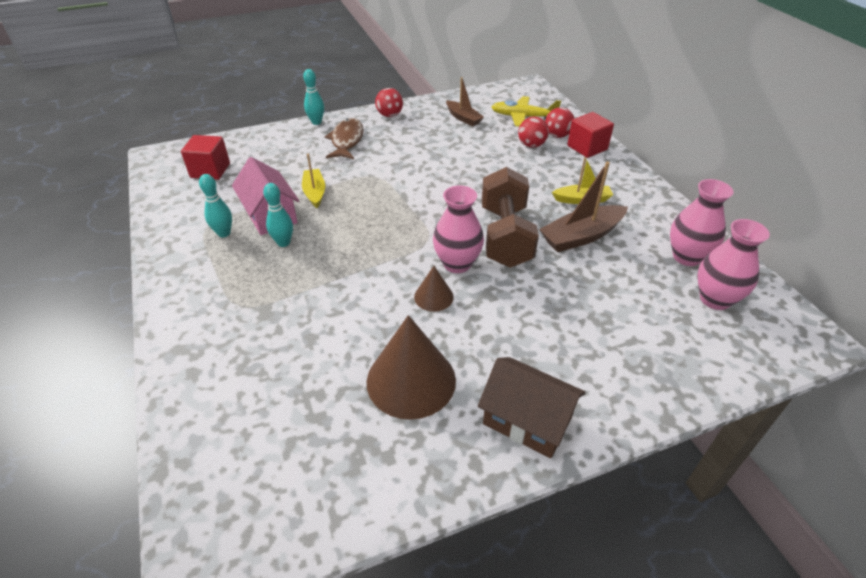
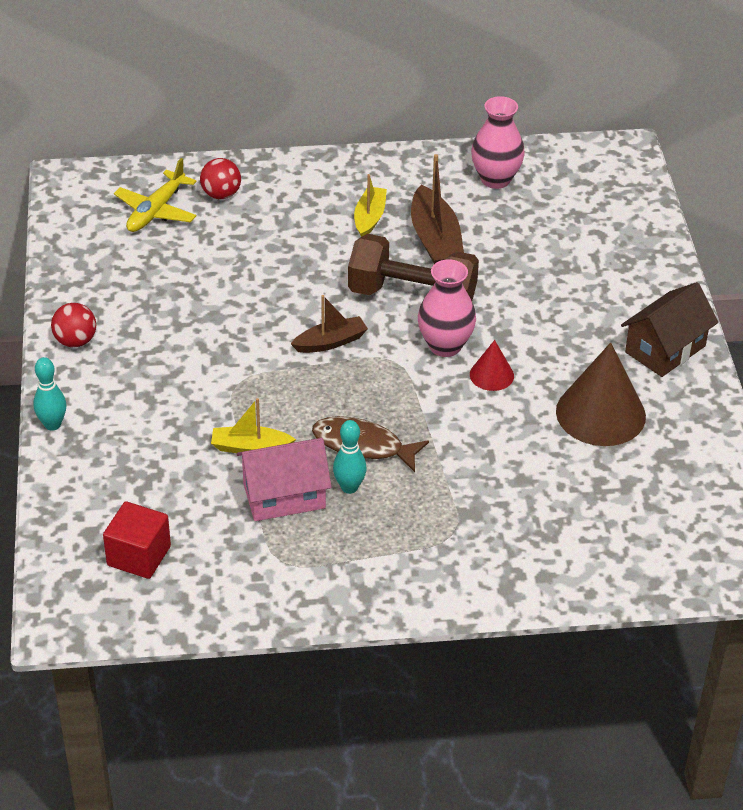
camera: 75 degrees left, 0 degrees up
turquoise bowling pin [199,174,232,238] -> none
brown fish [325,118,364,159] -> brown fish moved to [312,416,429,472]
brown cone [414,266,454,312] -> red cone [470,340,514,391]
brown boat [446,77,484,126] -> brown boat moved to [291,295,368,353]
red ball [518,117,549,148] -> none
red cube [567,112,614,158] -> none
pink vase [698,219,770,310] -> none

